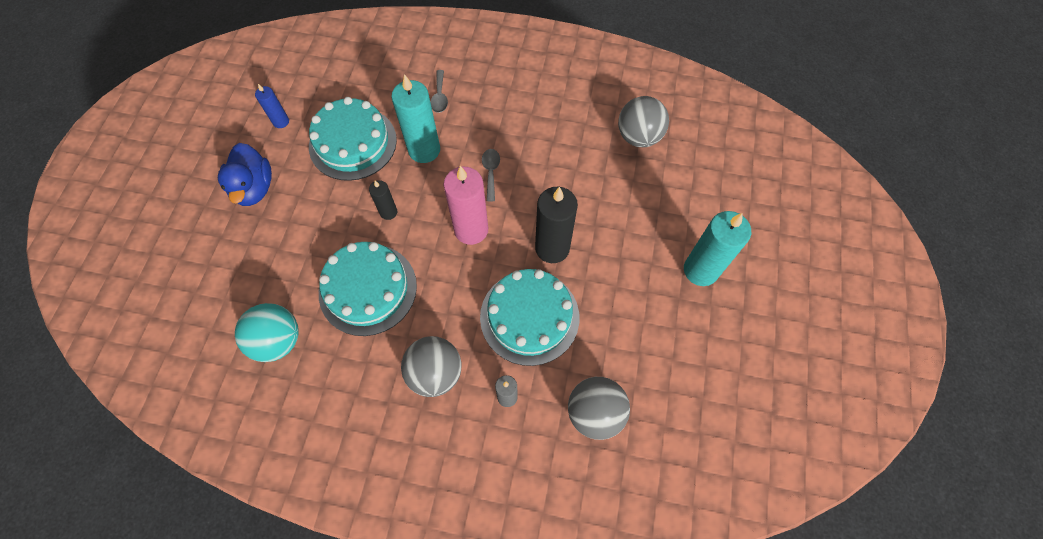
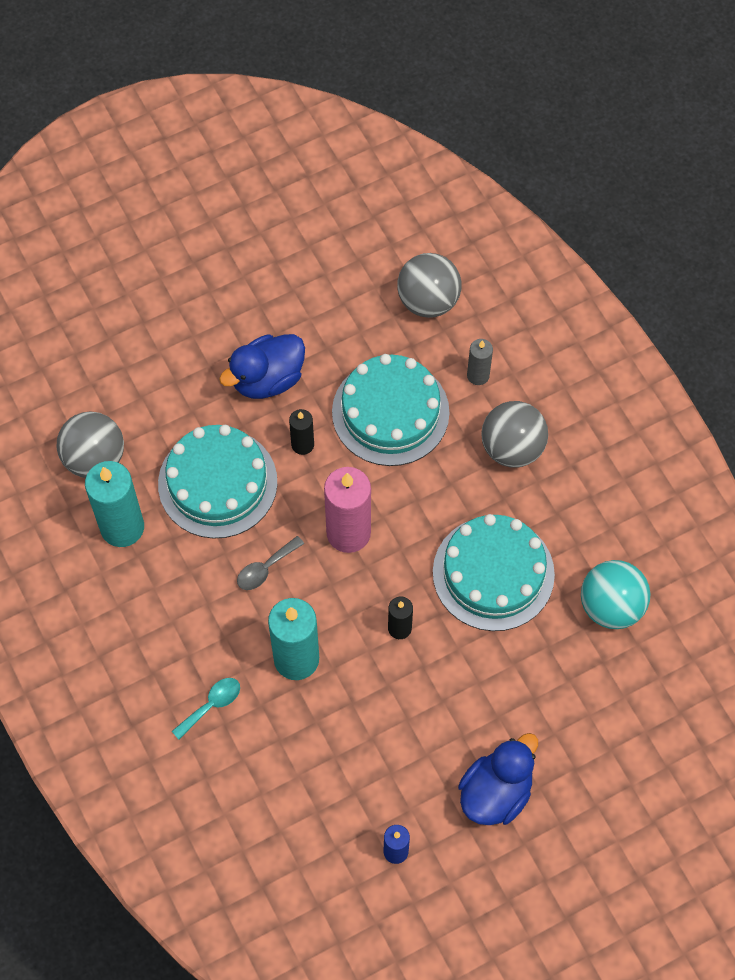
camera: 130 degrees left, 0 degrees up
turquoise cake [309,97,397,181] -> turquoise cake moved to [158,425,277,539]
grey spoon [430,70,448,113] -> turquoise spoon [172,678,240,739]
black candle [535,187,578,263] -> black candle [289,409,314,455], size x0.53
turquoise candle [684,211,751,286] -> turquoise candle moved to [85,461,144,547]
none -> blue duck [219,334,305,399]

